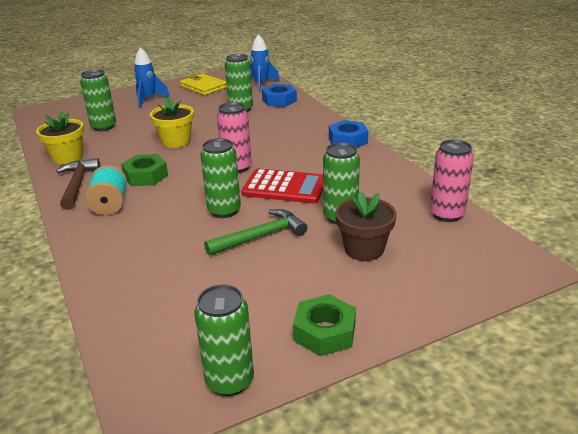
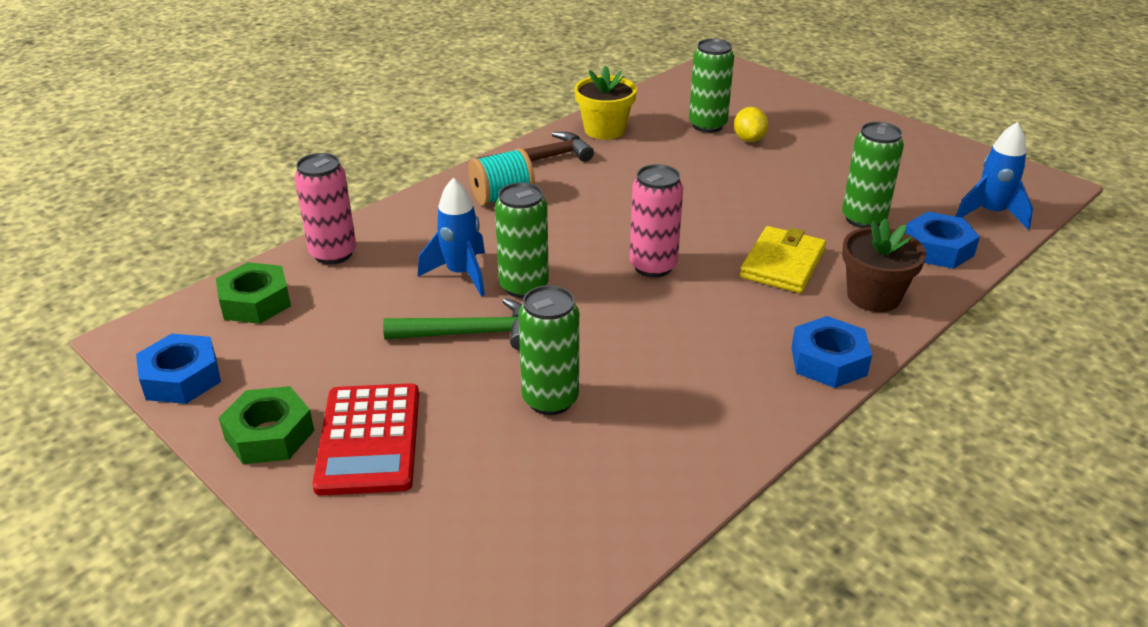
camera: 70 degrees right, 5 degrees up
green nut [121,154,168,186] -> green nut moved to [216,262,291,324]
blue rocket [134,47,170,108] -> blue rocket moved to [418,177,485,296]
yellow flower pot [150,98,194,148] -> none
yellow wallet [180,73,227,95] -> yellow wallet moved to [740,226,826,293]
green can [194,284,254,396] -> blue nut [136,334,221,404]
green hammer [204,209,307,256] -> green hammer turned 45 degrees counterclockwise [383,298,522,350]
red calculator [241,168,323,204] -> red calculator moved to [312,383,419,496]
brown flower pot [335,191,397,261] -> brown flower pot moved to [842,218,926,312]
pink can [430,140,474,222] -> pink can moved to [294,153,356,264]
none -> yellow lemon [734,107,768,142]

